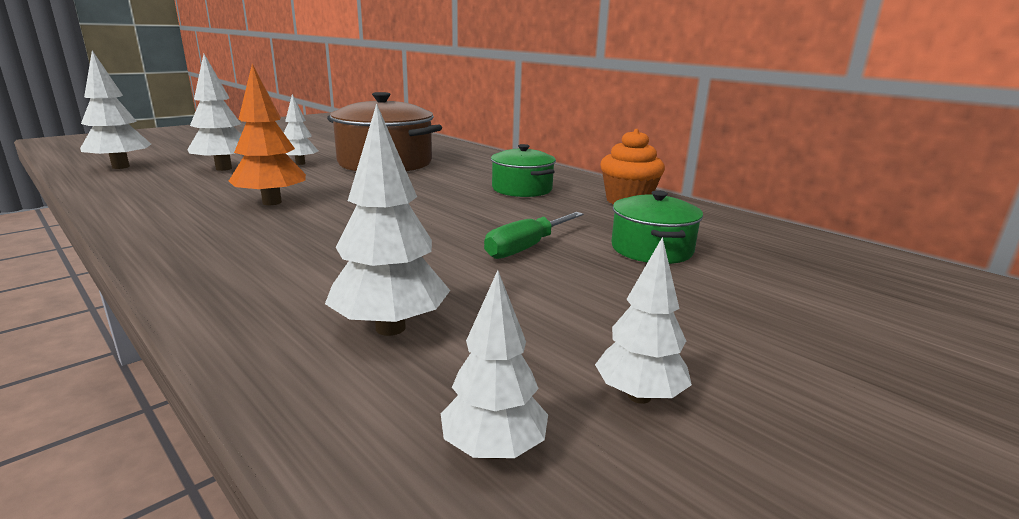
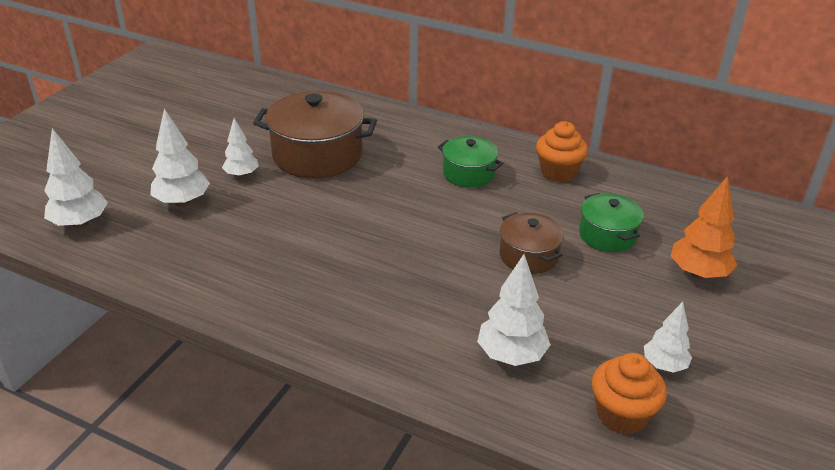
camera: 20 degrees left, 15 degrees up
orange tree [229,64,306,205] -> orange tree moved to [671,176,737,279]
white tree [441,270,548,459] -> orange cupcake [592,353,667,435]
green screwdriver [484,212,583,259] -> brown pot [499,212,564,274]

